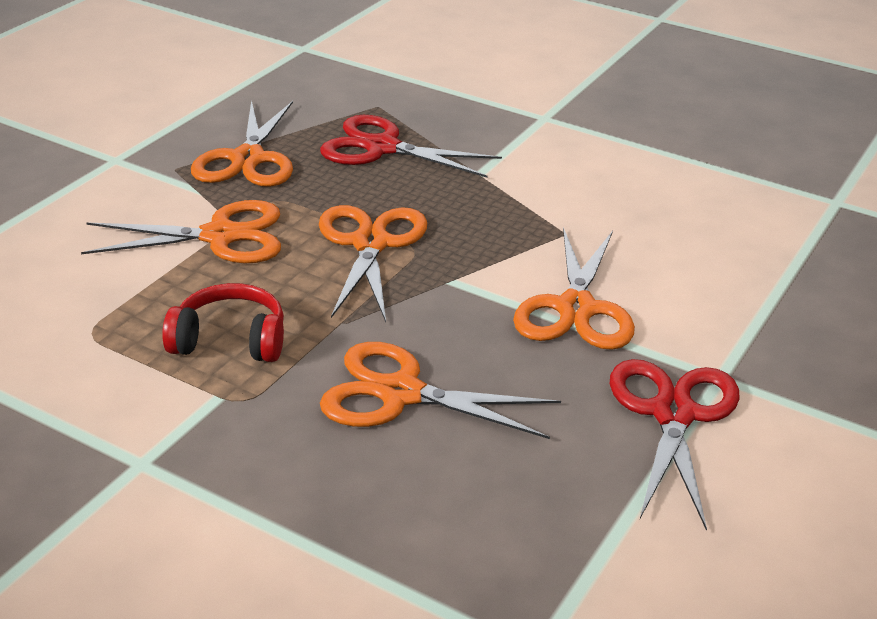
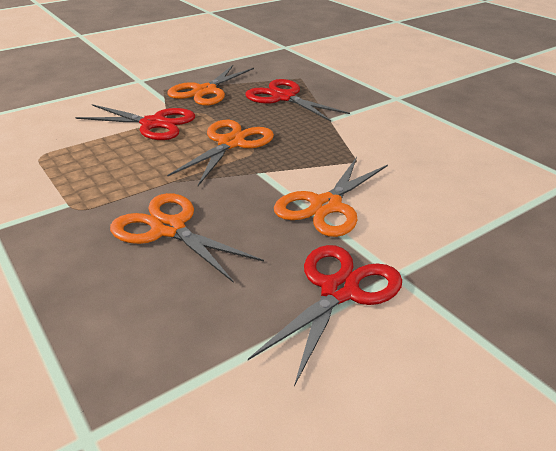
camera: 25 degrees right, 0 degrees up
orange scissors [81,200,281,263] -> red scissors [75,104,195,140]
red headphones [162,283,284,362] -> none

